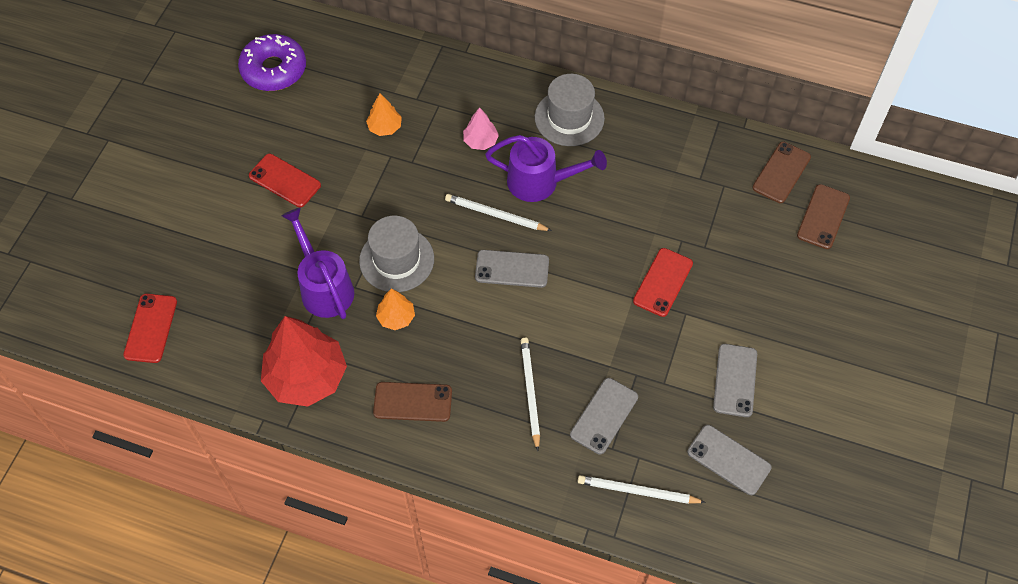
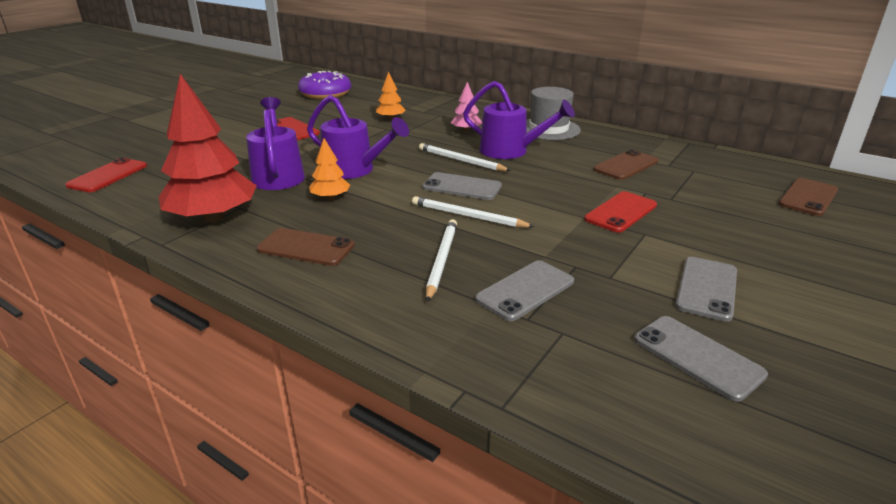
camera: 15 degrees right, 30 degrees down
grey hat [359,216,434,292] -> purple watering can [307,95,409,179]
white pencil [578,475,706,504] -> white pencil moved to [412,196,535,228]
brown phone [752,142,811,203] -> brown phone moved to [593,149,658,180]

